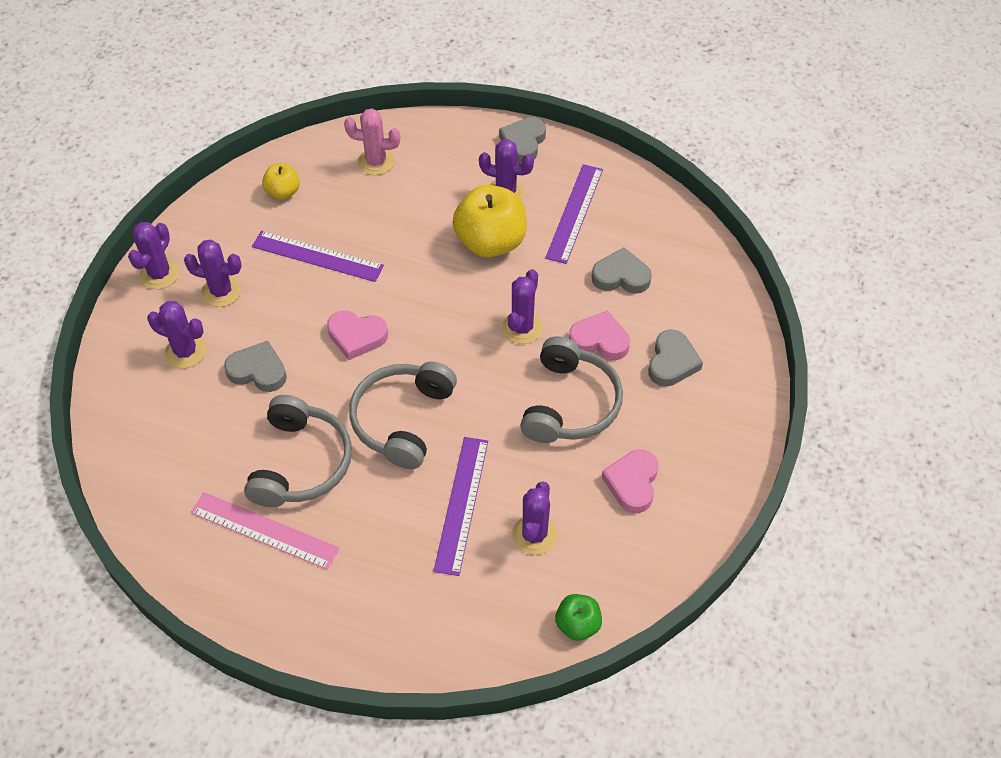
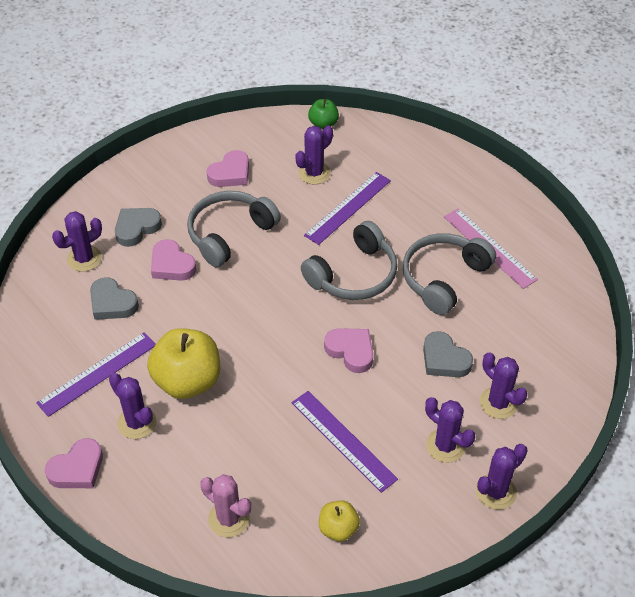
camera: 150 degrees left, 5 degrees down
grey heart [499,117,546,163] -> pink heart [45,438,103,488]
purple cactus [502,269,543,344] -> purple cactus moved to [52,211,102,272]

